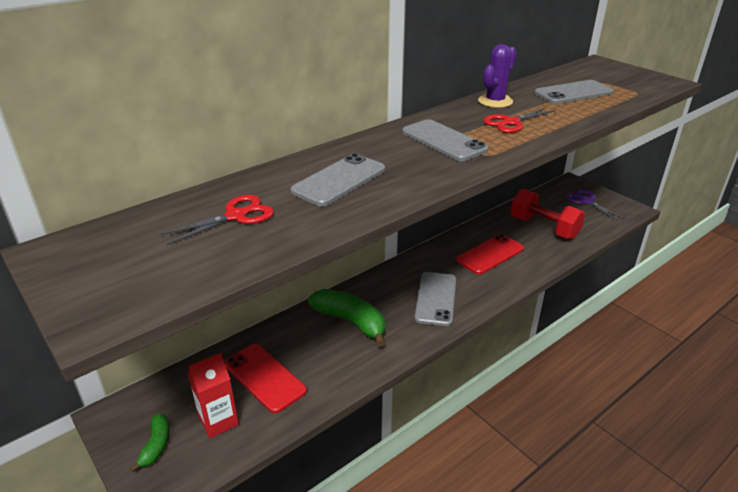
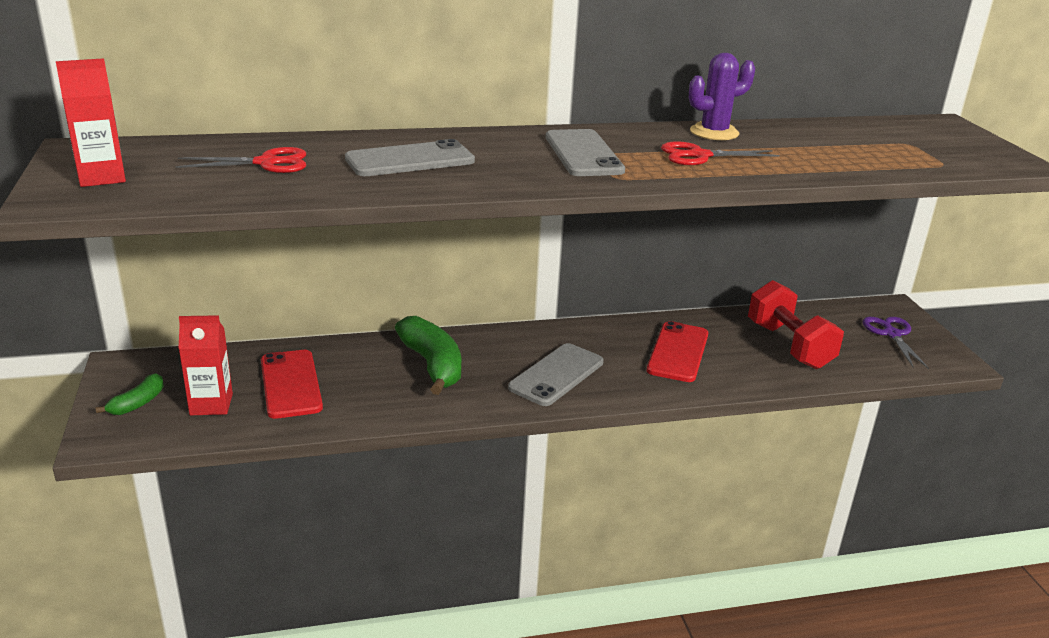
camera: 25 degrees right, 5 degrees down
red phone [456,234,524,275] -> red phone turned 60 degrees counterclockwise [647,321,708,382]
grey phone [534,80,613,104] -> none
none -> red carton [56,58,126,187]

